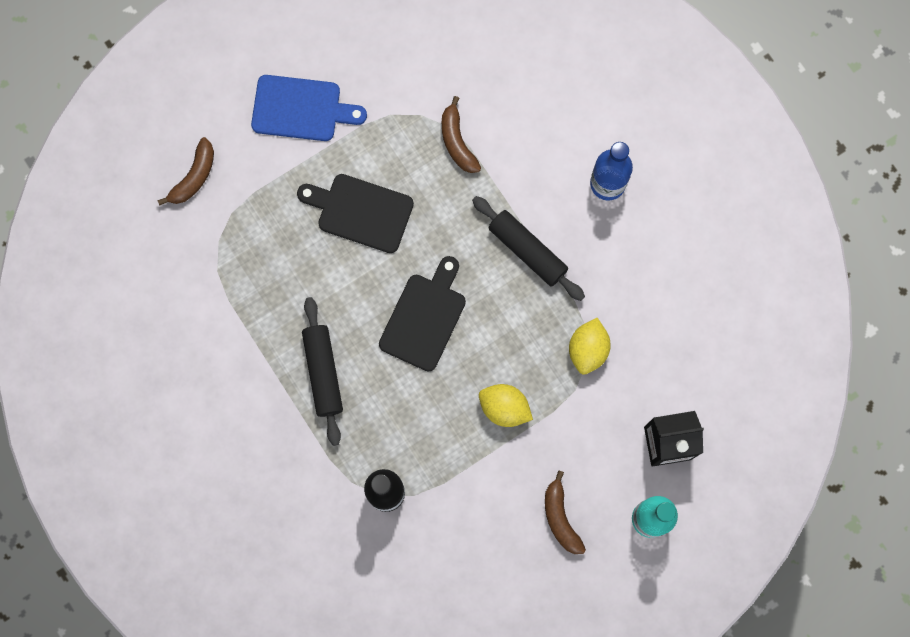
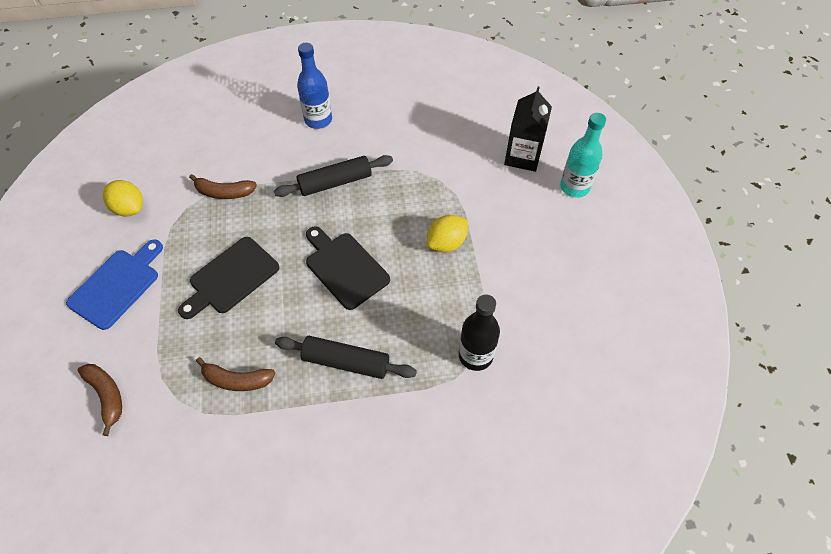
camera: 65 degrees left, 20 degrees down
brown banana [545,470,586,554] -> brown banana moved to [196,357,276,391]
yellow lemon [569,318,611,374] -> yellow lemon moved to [103,180,143,217]

